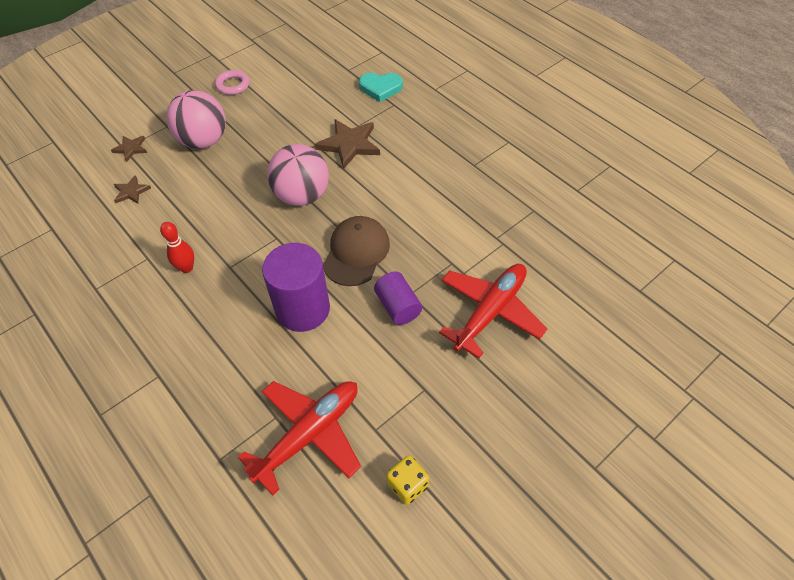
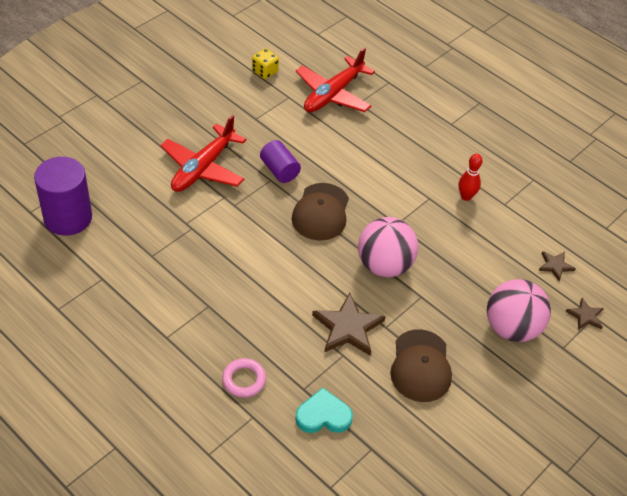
camera: 170 degrees right, 5 degrees down
pink ring [215,70,250,95] -> pink ring moved to [222,358,266,397]
purple cylinder [262,243,330,332] -> purple cylinder moved to [34,157,92,236]
none -> brown cap [390,329,452,402]

